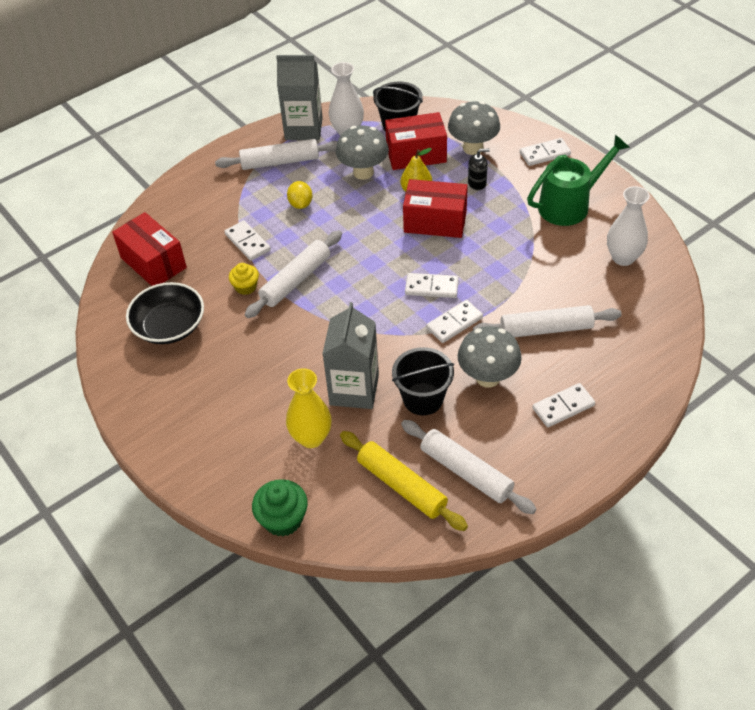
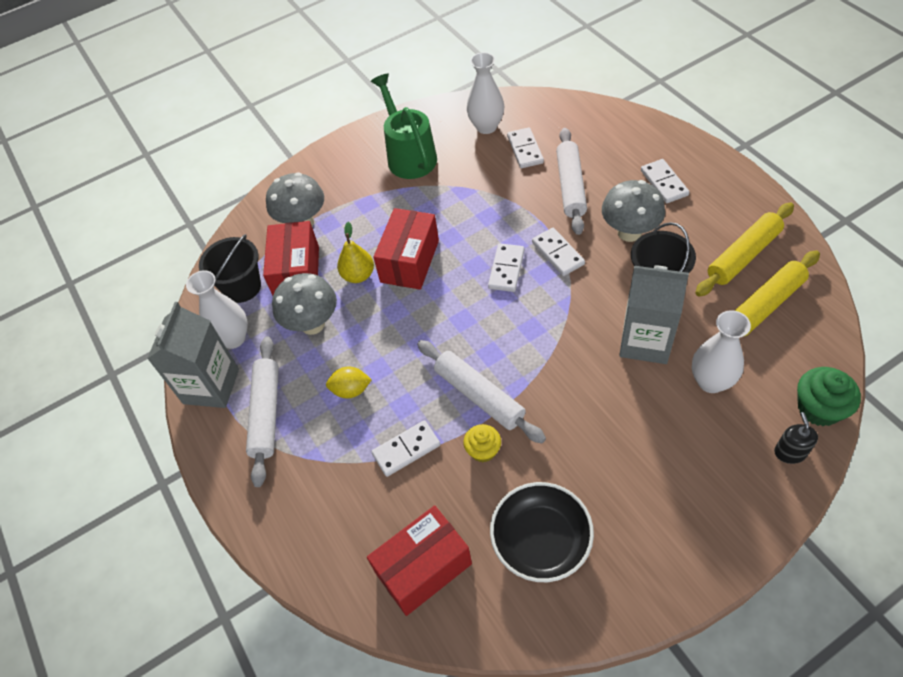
camera: 80 degrees left, 5 degrees up
yellow vase [286,368,332,448] -> white vase [692,310,751,393]
white rolling pin [401,420,537,514] -> yellow rolling pin [695,203,794,297]
black soap dispenser [468,149,490,190] -> black soap dispenser moved to [774,412,818,464]
white domino [520,138,571,166] -> white domino moved to [507,127,544,168]

